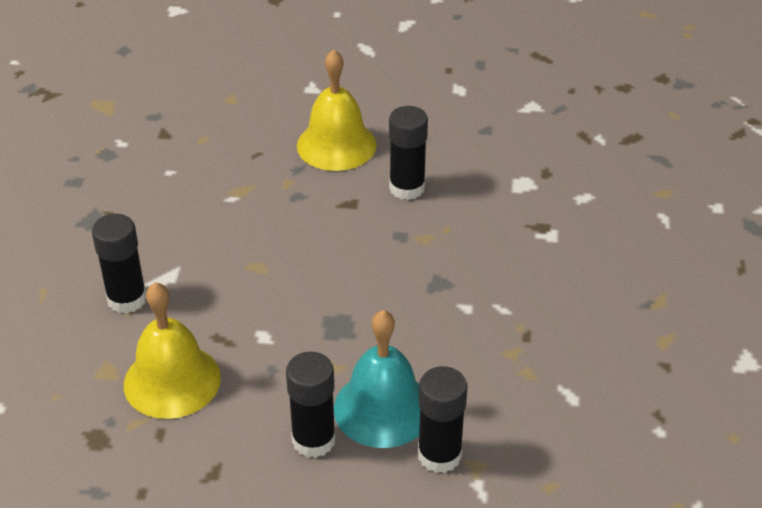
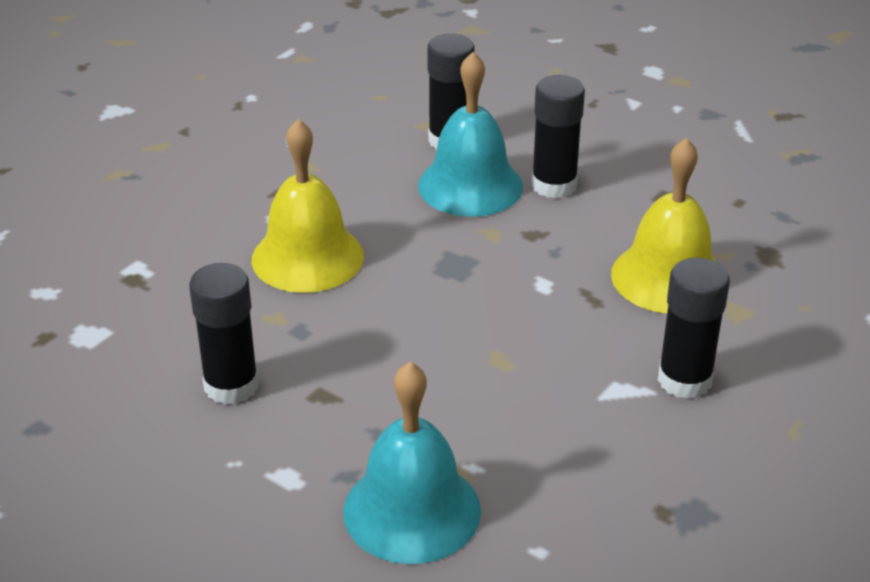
camera: 150 degrees left, 5 degrees down
yellow bell [297,49,377,171] -> yellow bell moved to [252,119,364,293]
none -> turquoise bell [343,362,481,564]

